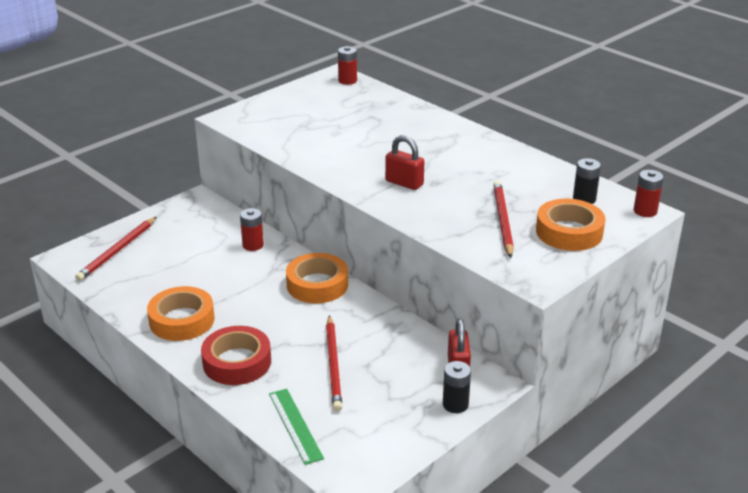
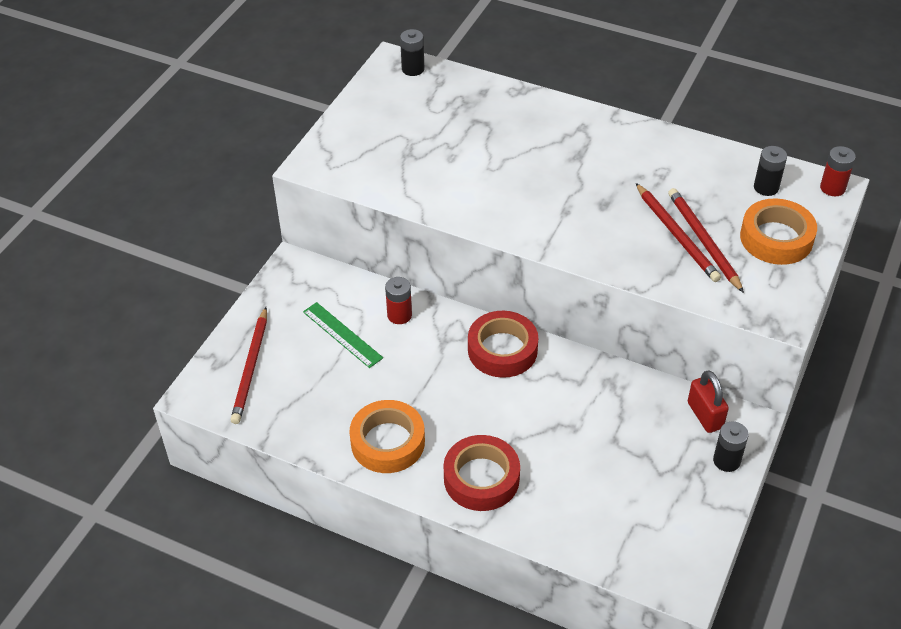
camera: 20 degrees left, 15 degrees up
green ruler [269,389,324,465] -> green ruler moved to [303,302,383,368]
orange tape [286,253,348,304] -> red tape [468,311,538,378]
red pencil [326,315,342,412] -> red pencil moved to [636,183,721,282]
red battery [338,46,357,85] -> black battery [400,29,424,76]
red padlock [385,135,424,190] -> none

